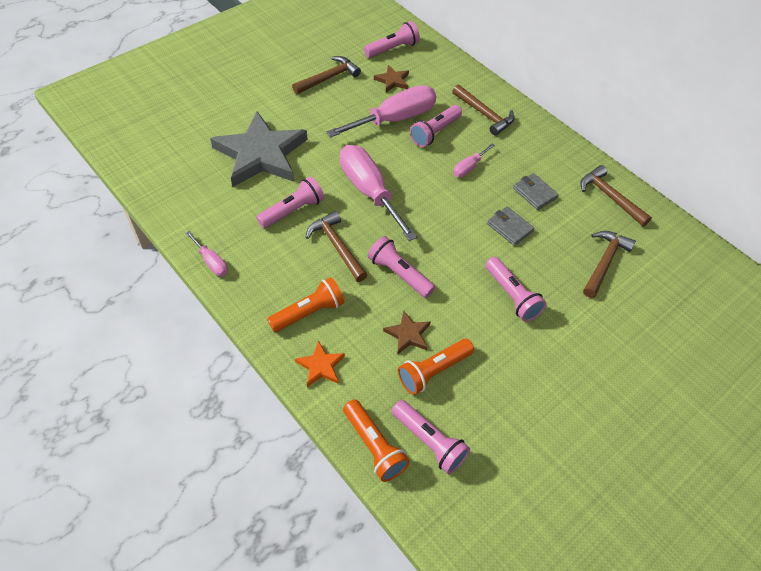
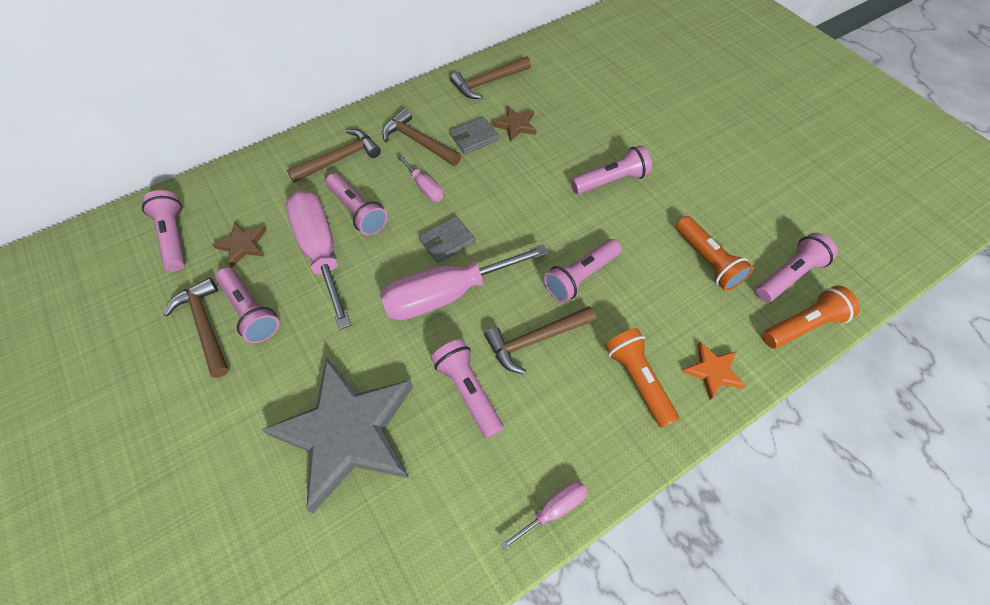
camera: 80 degrees left, 5 degrees up
brown star [383,311,431,354] -> brown star moved to [492,106,537,142]
grey wallet [487,206,535,246] -> grey wallet moved to [419,216,476,263]
brown hammer [583,231,636,298] -> brown hammer moved to [382,108,461,166]
none -> pink flashlight [215,267,279,343]

